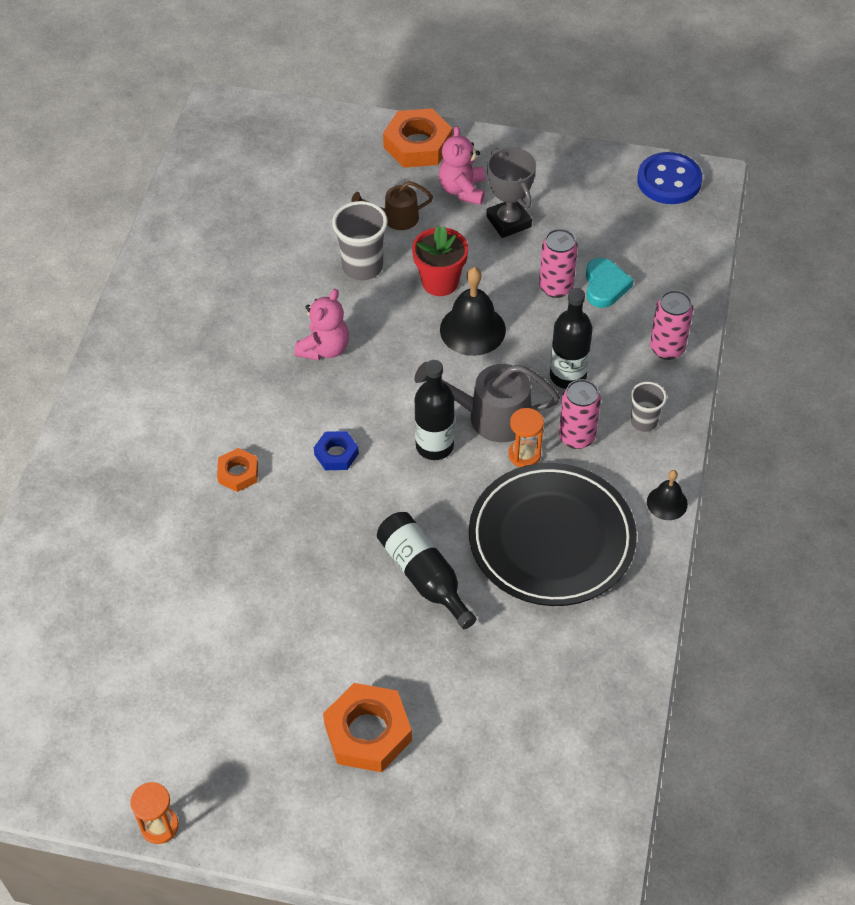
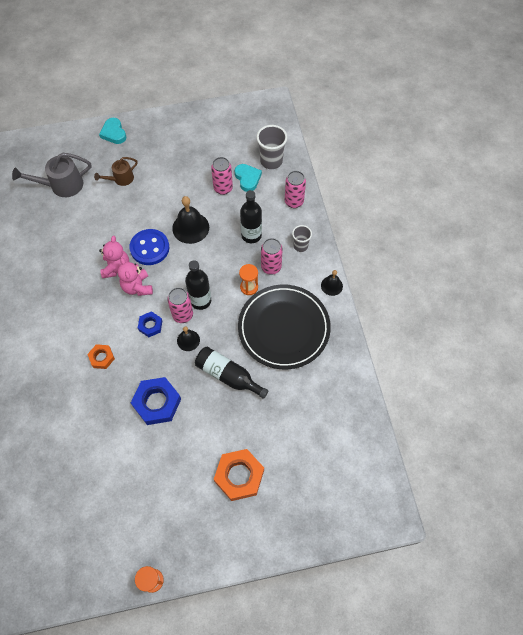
camera: 25 degrees left, 10 degrees up
grey cup [332,201,388,280] -> grey cup moved to [257,125,287,169]
orange nut [383,108,452,168] -> turquoise heart [99,118,126,144]
red flower pot [412,226,468,296] -> none
grey watering can [414,362,560,442] -> grey watering can moved to [12,153,91,197]
pink teddy bear [439,126,485,205] -> pink teddy bear moved to [118,258,153,296]
grey trophy [486,147,536,238] -> none
blue button [637,152,702,204] -> blue button moved to [129,229,169,265]
none -> blue nut [131,377,181,425]
none -> pink can [167,288,193,323]
none -> black bell [177,326,200,351]

